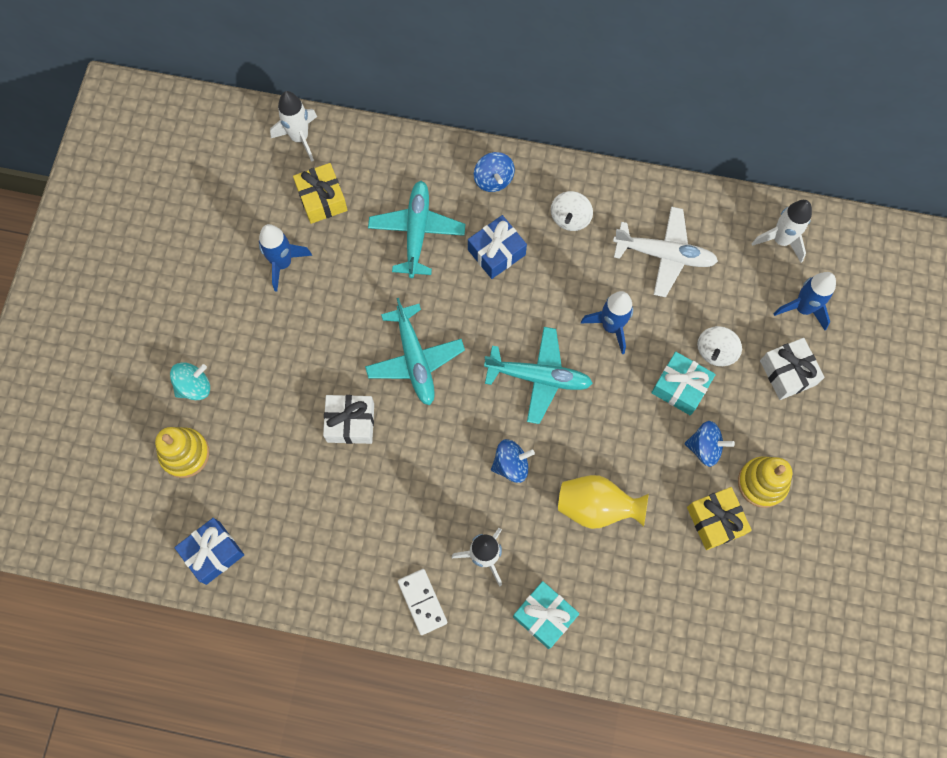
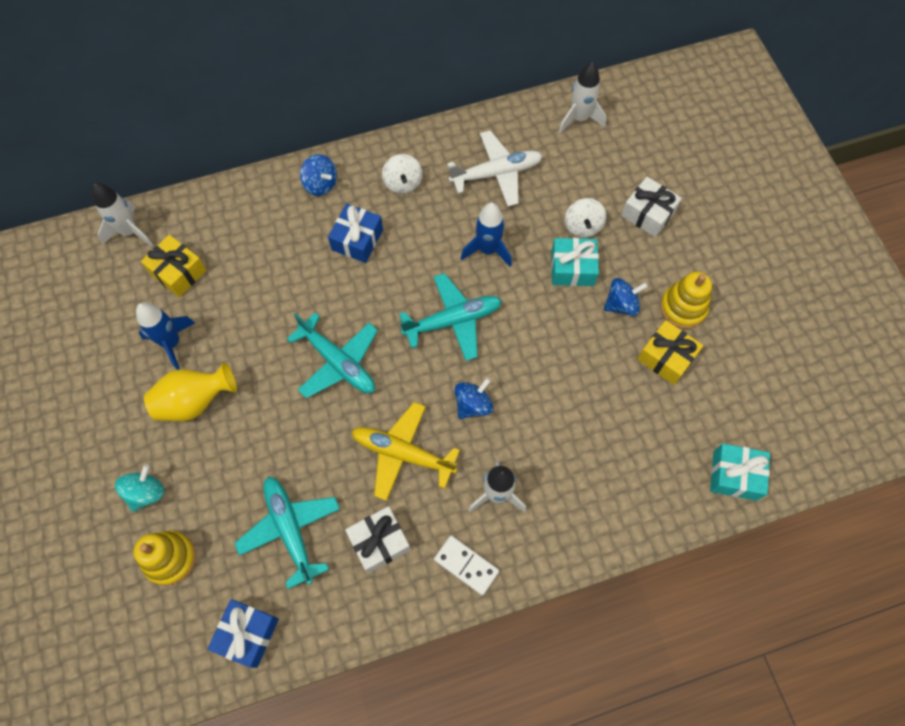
camera: 30 degrees left, 5 degrees down
white gift [323,395,374,444] -> white gift moved to [345,506,411,574]
turquoise plane [368,181,465,278] -> turquoise plane moved to [234,477,340,589]
turquoise gift [513,581,579,649] -> turquoise gift moved to [710,443,770,501]
yellow vase [558,475,649,529] -> yellow vase moved to [144,362,237,421]
blue rocket [773,272,836,330] -> none
none -> yellow plane [351,402,460,501]

